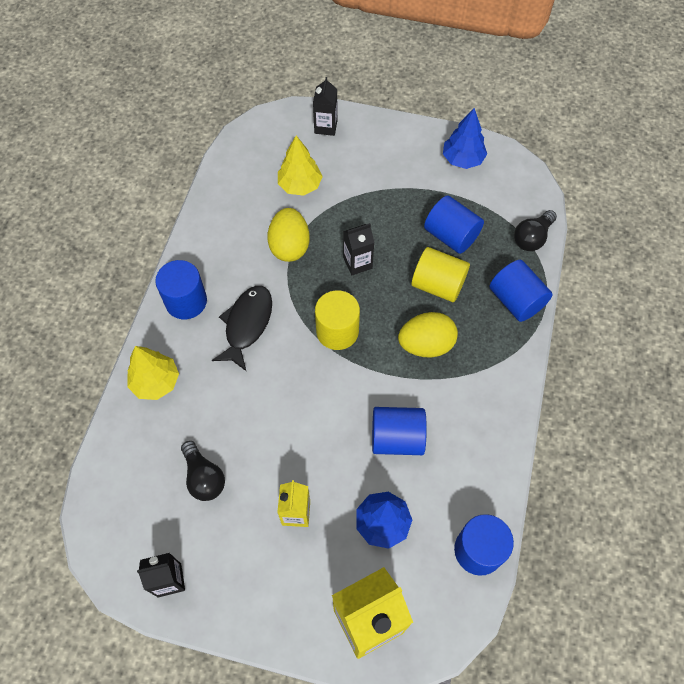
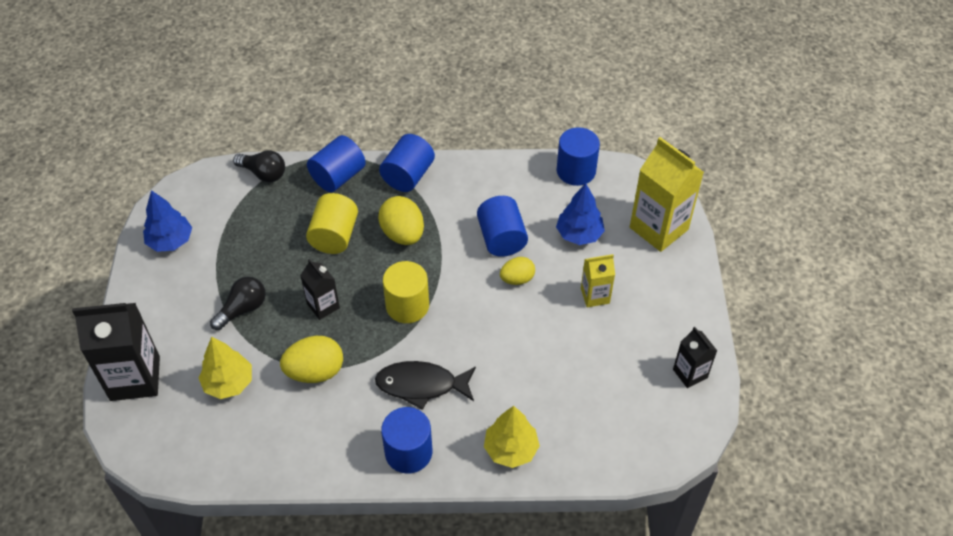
camera: 105 degrees left, 10 degrees down
black light bulb [181,441,225,501] -> black light bulb moved to [210,276,266,330]
black carton [313,77,338,136] -> black carton [72,303,160,401], size x1.85
blue cylinder [424,195,484,254] -> blue cylinder moved to [379,134,435,192]
none -> yellow egg [500,257,535,285]

